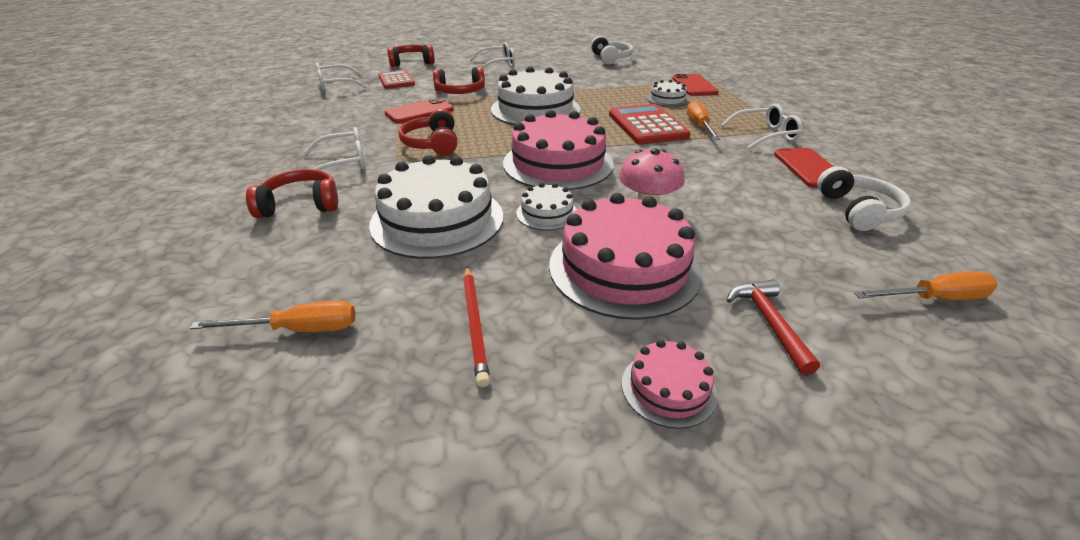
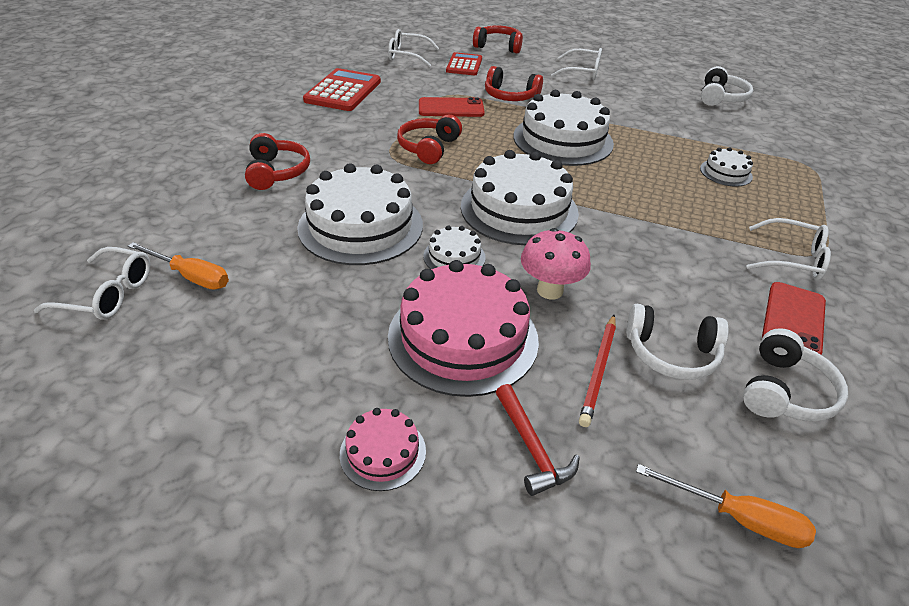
camera: 30 degrees right, 5 degrees up
red headphones [246,169,338,218] -> red headphones turned 60 degrees clockwise [245,133,310,190]
white glasses [303,127,366,183] -> white glasses moved to [34,247,150,320]
red pencil [463,266,490,387] -> red pencil moved to [579,315,616,427]
pink cake [503,110,614,190] -> white cake [461,150,579,245]
red calculator [609,104,691,144] -> red calculator moved to [303,68,381,111]
red phone [672,74,719,96] -> none
orange screwdriver [687,101,721,140] -> none
red hammer [727,279,820,375] -> red hammer turned 135 degrees clockwise [496,384,580,496]
none -> white headphones [626,304,729,380]

